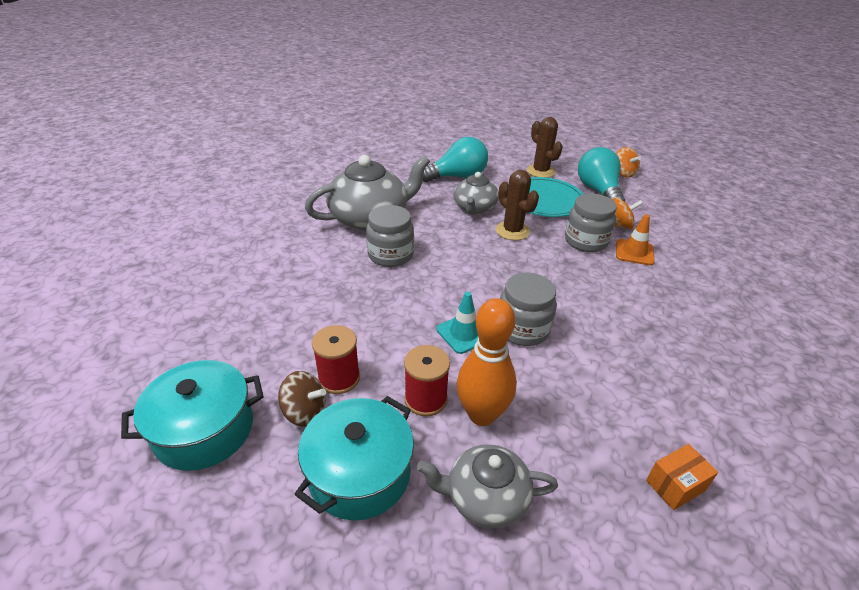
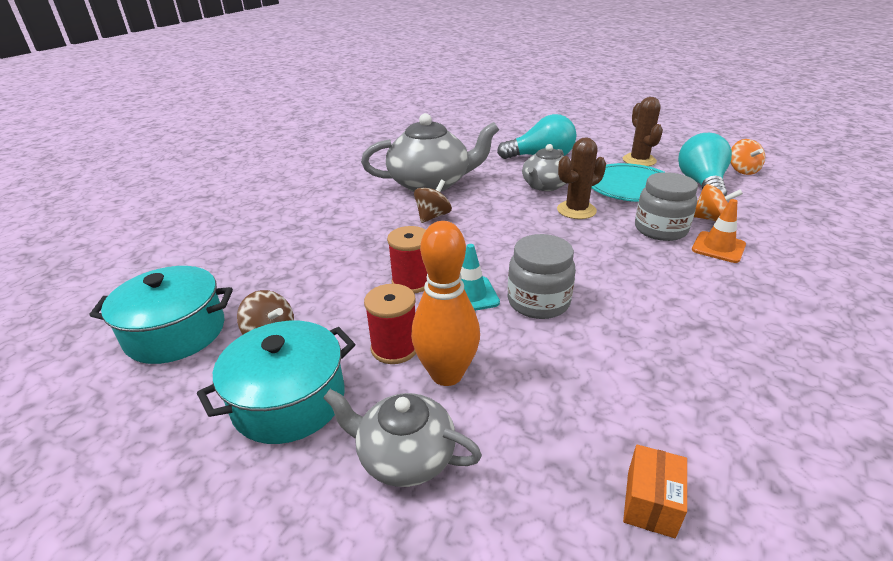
camera: 20 degrees right, 5 degrees down
red spool [312,325,360,394] -> red spool moved to [387,226,428,293]
grey jar [366,205,414,267] -> brown spinning top [414,180,452,223]
brown cactus [496,170,539,240] -> brown cactus turned 75 degrees clockwise [557,137,606,219]
orange box [646,444,718,510] -> orange box turned 60 degrees counterclockwise [623,445,687,538]

